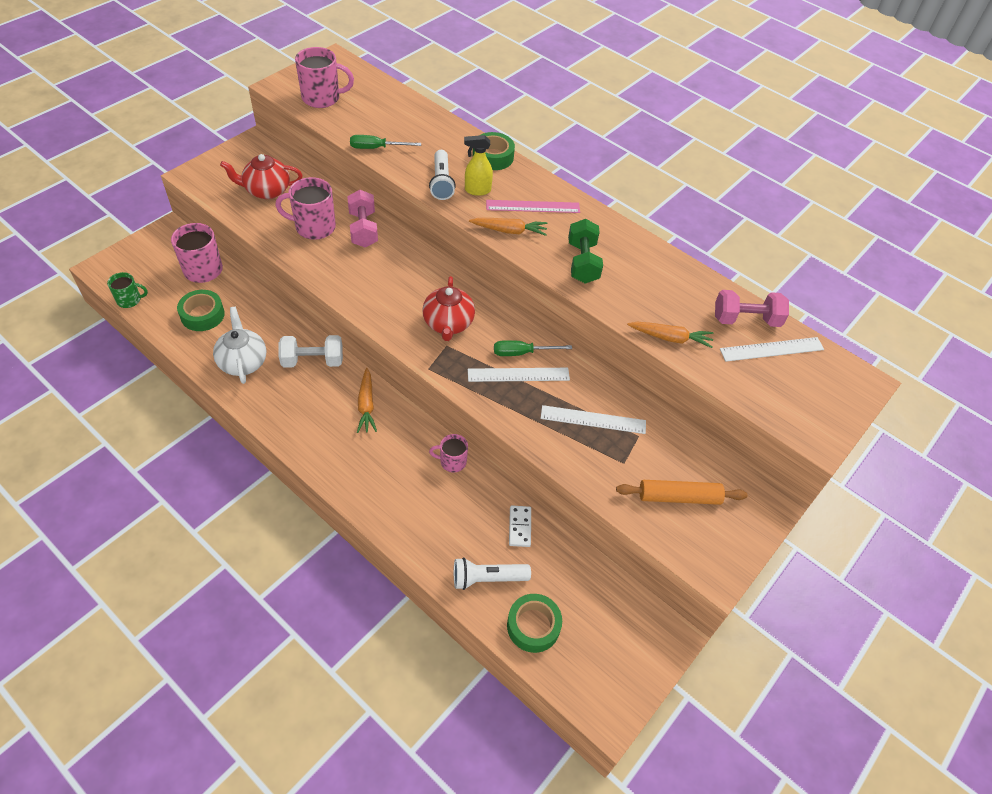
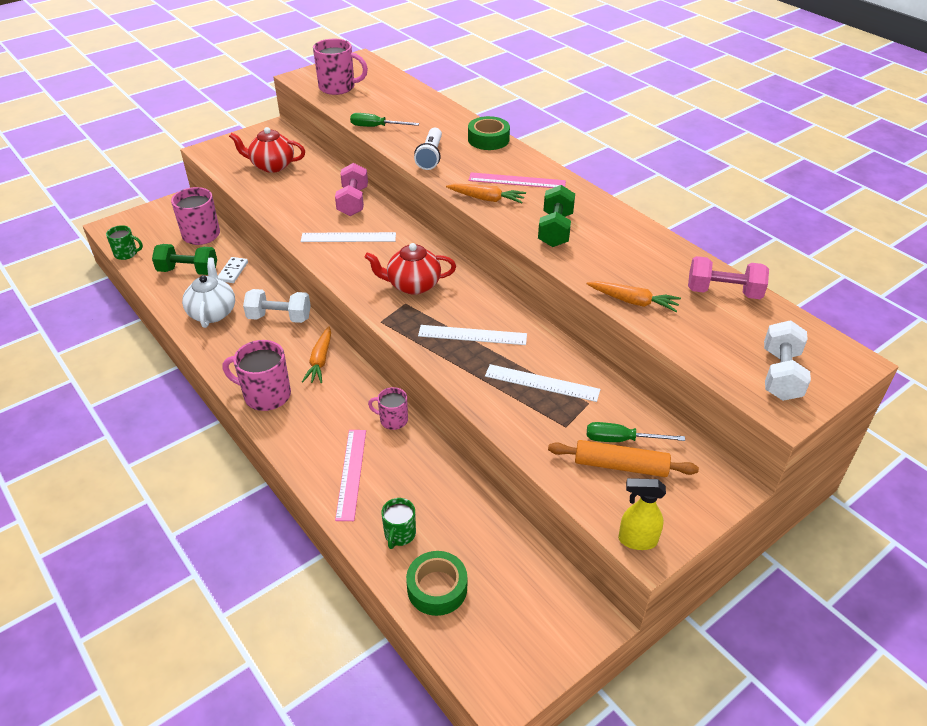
camera: 15 degrees right, 10 degrees down
green tape [177,290,225,331] -> green dumbbell [152,244,217,275]
pink mug [275,177,336,240] -> pink mug moved to [223,340,291,411]
red teapot [422,276,475,341] -> red teapot turned 75 degrees clockwise [365,243,456,295]
white flashlight [454,557,531,590] -> green mug [381,498,416,549]
yellow spray bottle [464,135,493,196] -> yellow spray bottle moved to [618,478,666,550]
green screwdriver [494,340,572,356] -> green screwdriver moved to [587,422,685,442]
white domino [509,506,531,547] -> white domino moved to [218,257,248,283]
white ruler [720,337,824,362] -> white ruler moved to [301,232,396,242]
none -> pink ruler [335,430,366,521]
none -> white dumbbell [764,320,811,401]

